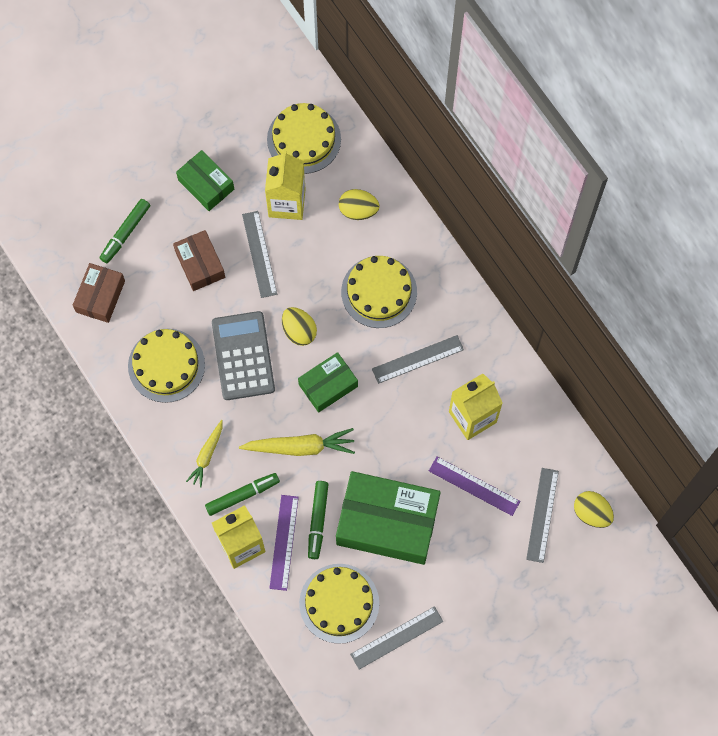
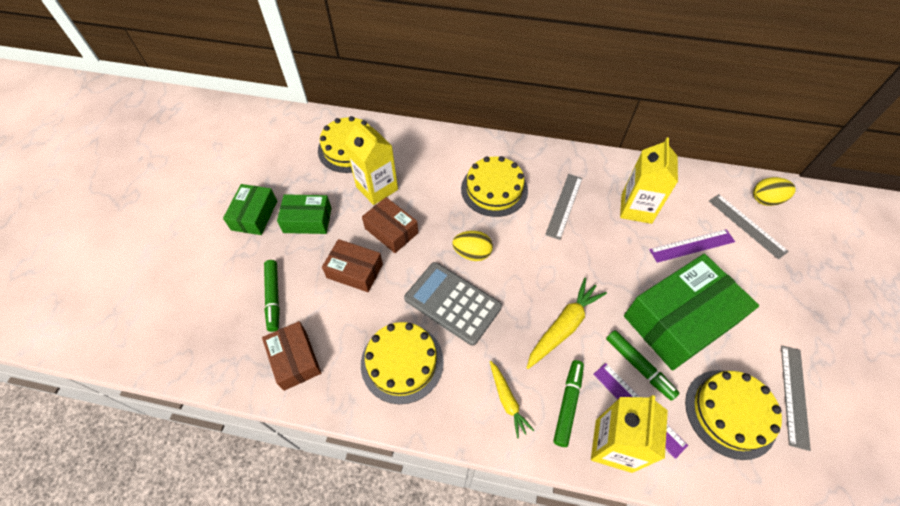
camera: 45 degrees left, 15 degrees down
grey ruler [242,211,277,298] -> brown box [362,197,418,253]
green box [298,352,358,413] -> green box moved to [223,184,277,235]
yellow egg [339,189,379,220] -> none

